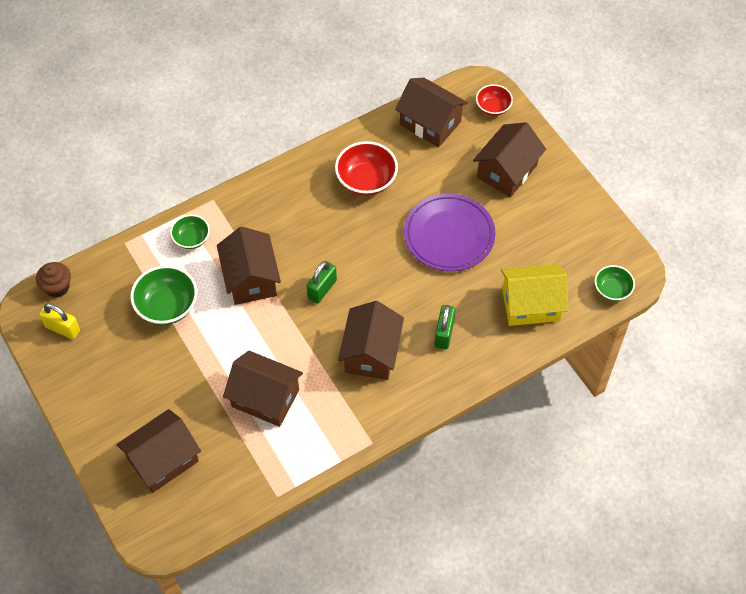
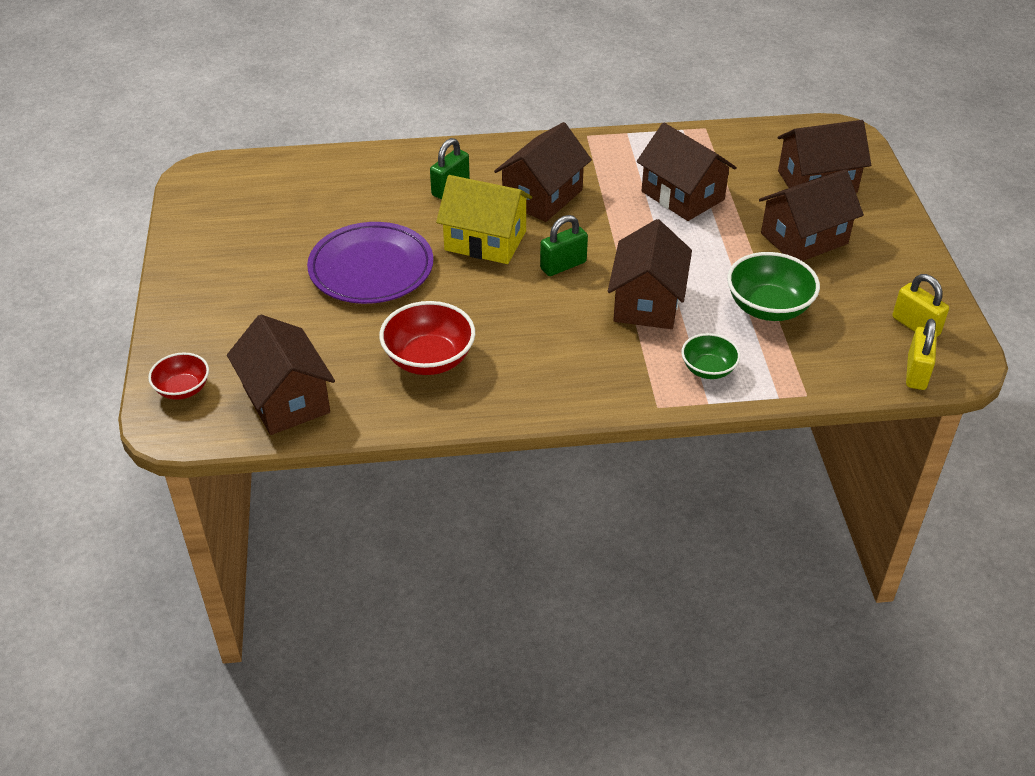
camera: 155 degrees left, 15 degrees down
brown cupcake [36,262,71,298] -> yellow padlock [906,319,937,390]
brown house [473,122,546,197] -> brown house moved to [759,169,864,261]
yellow house [501,264,568,326] -> yellow house moved to [436,175,532,264]
green bowl [595,265,635,301] -> none

